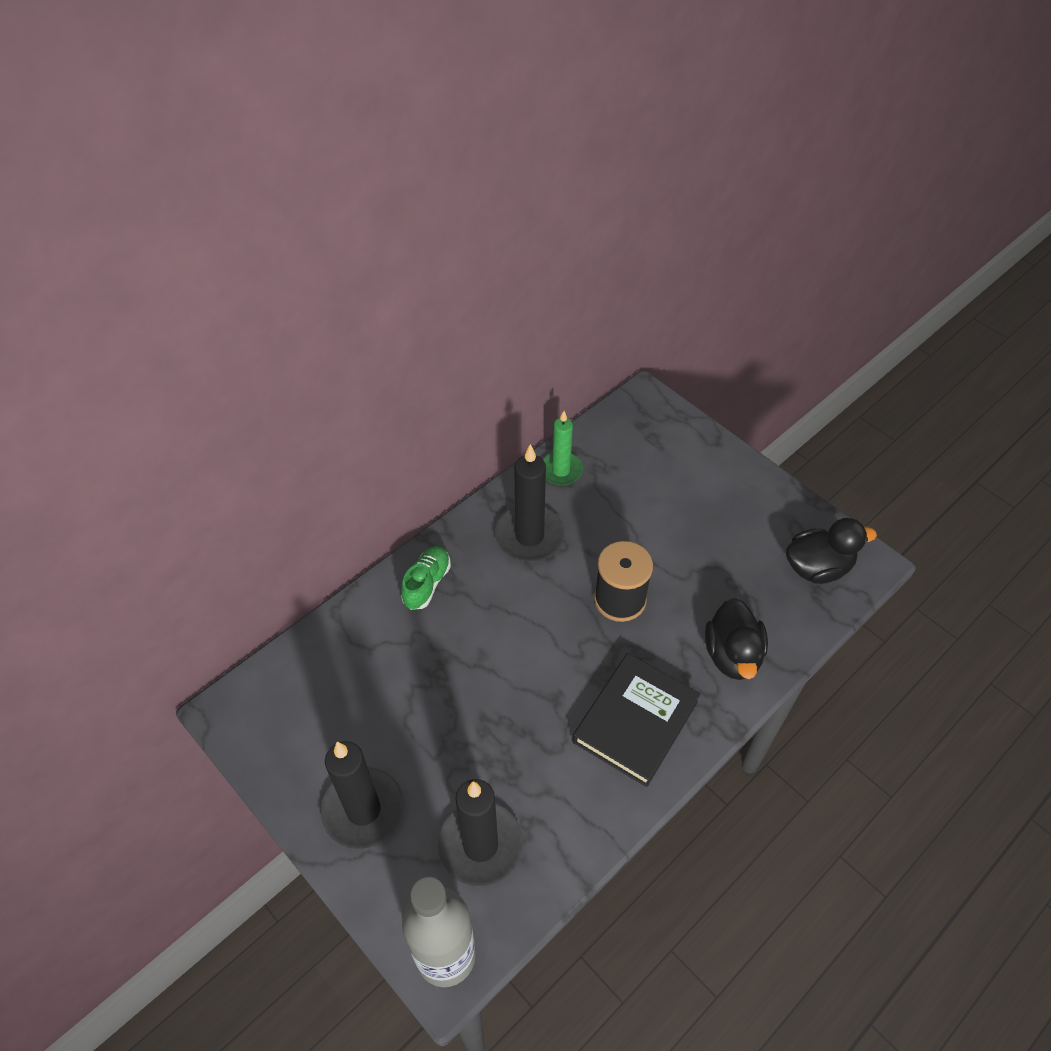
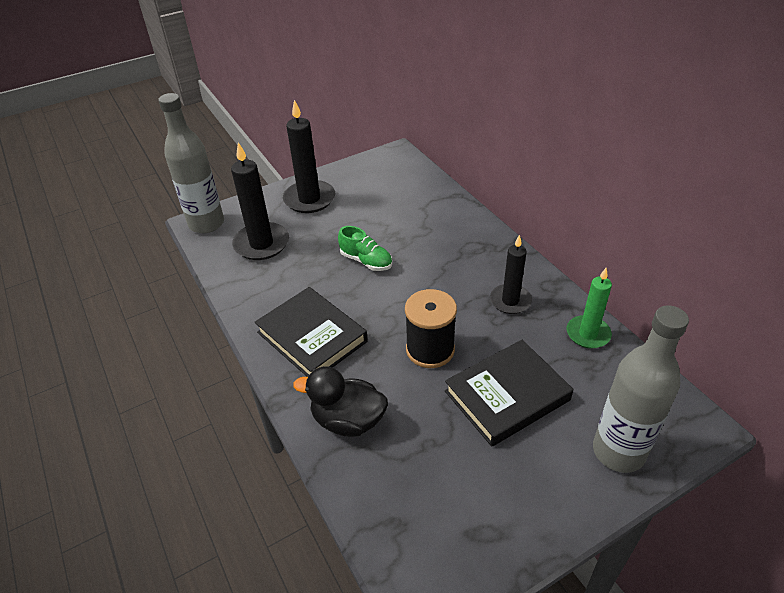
camera: 105 degrees right, 10 degrees down
green shoe [401,546,451,610] -> green shoe moved to [338,226,392,271]
black candle [495,444,565,561] -> black candle [490,235,532,314], size x0.66
black duck [786,518,877,584] -> none
none -> black book [445,340,573,446]
none -> grey bottle [593,306,689,473]

